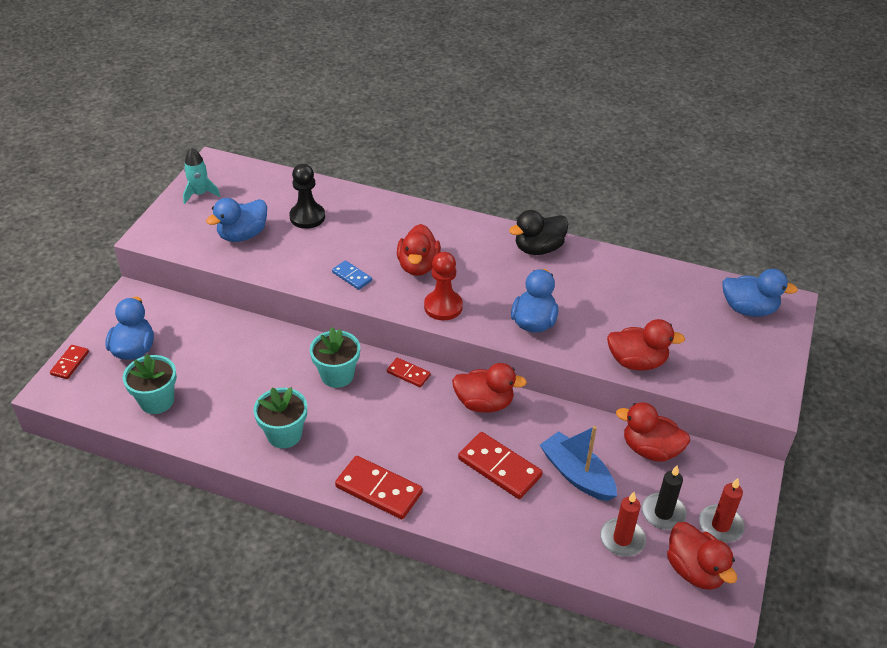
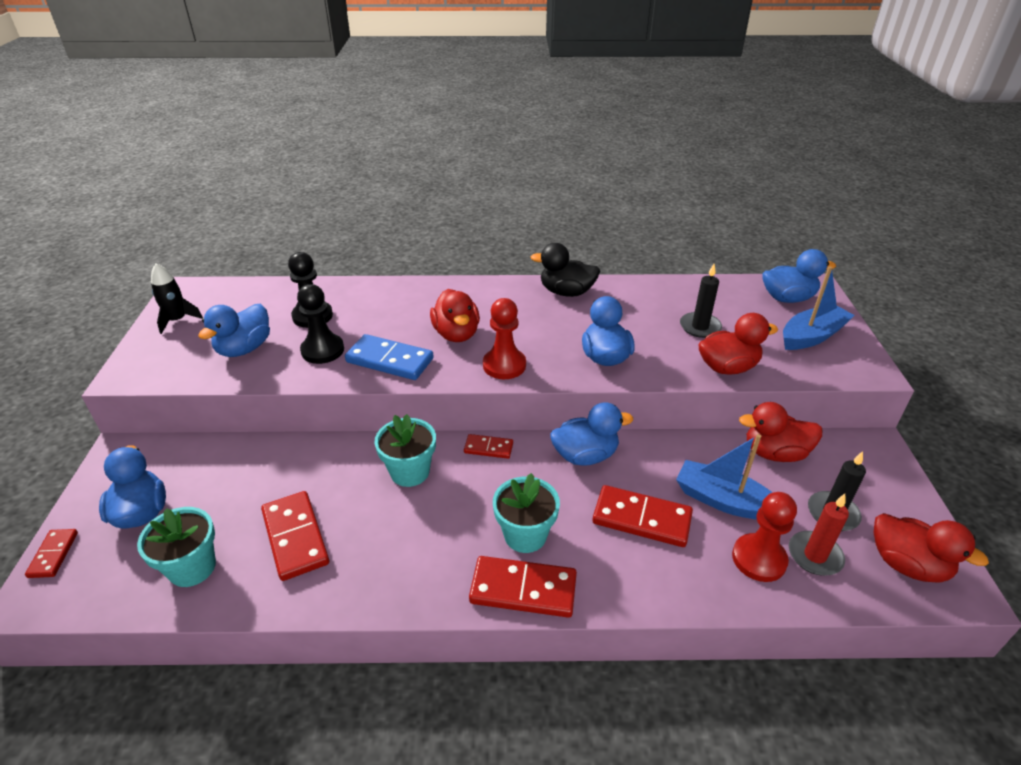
camera: 20 degrees left, 5 degrees down
turquoise rocket [183,147,220,204] -> black rocket [151,263,203,334]
turquoise flower pot [253,387,307,448] -> turquoise flower pot moved to [493,473,560,553]
blue domino [332,260,372,290] -> blue domino [345,334,434,380], size x1.79
red duck [452,363,527,413] -> blue duck [550,402,633,466]
black duck [509,210,568,255] -> black duck turned 60 degrees clockwise [531,243,600,297]
red candle [699,478,745,543] -> none
none -> red domino [261,491,329,581]
none -> black pawn [297,284,344,364]
none -> black candle [680,264,722,338]
none -> red pawn [732,492,797,582]
none -> blue boat [783,266,855,350]

